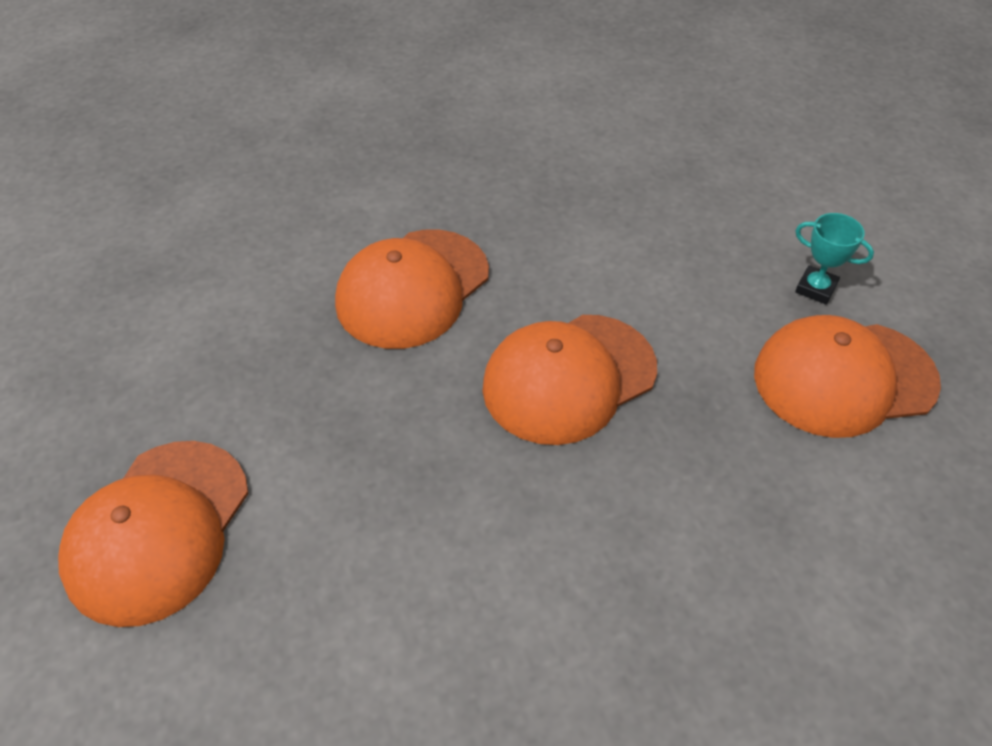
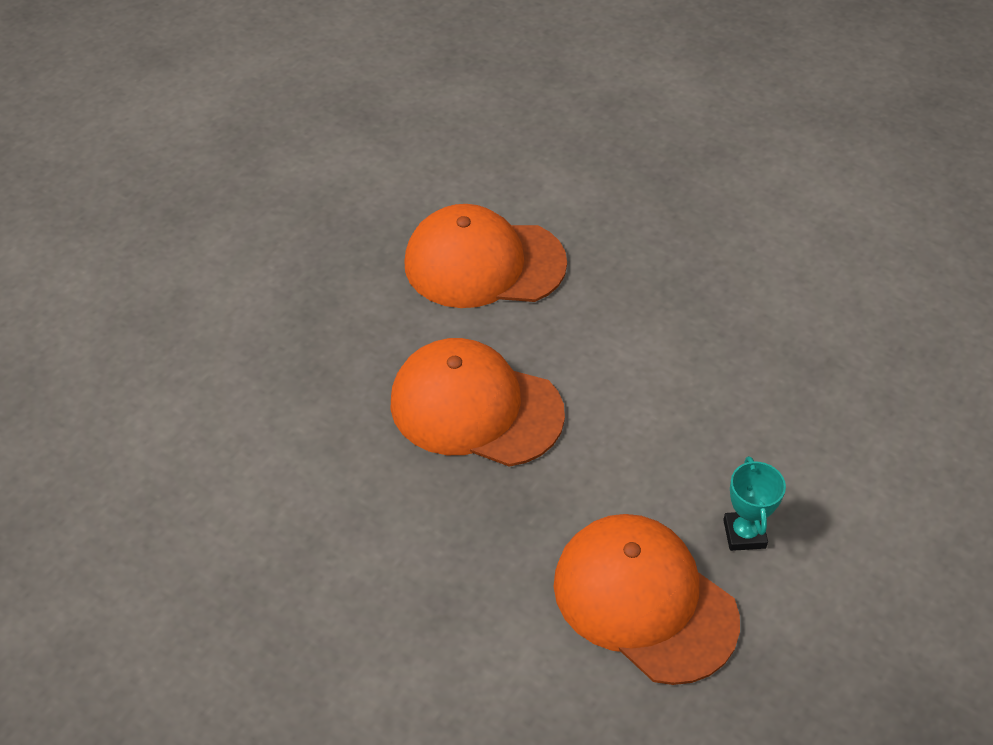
camera: 55 degrees right, 0 degrees up
orange cap [58,441,248,627] -> none

